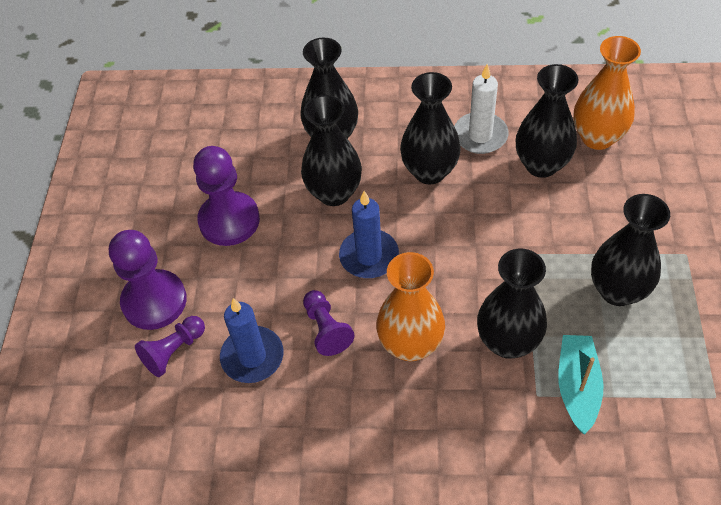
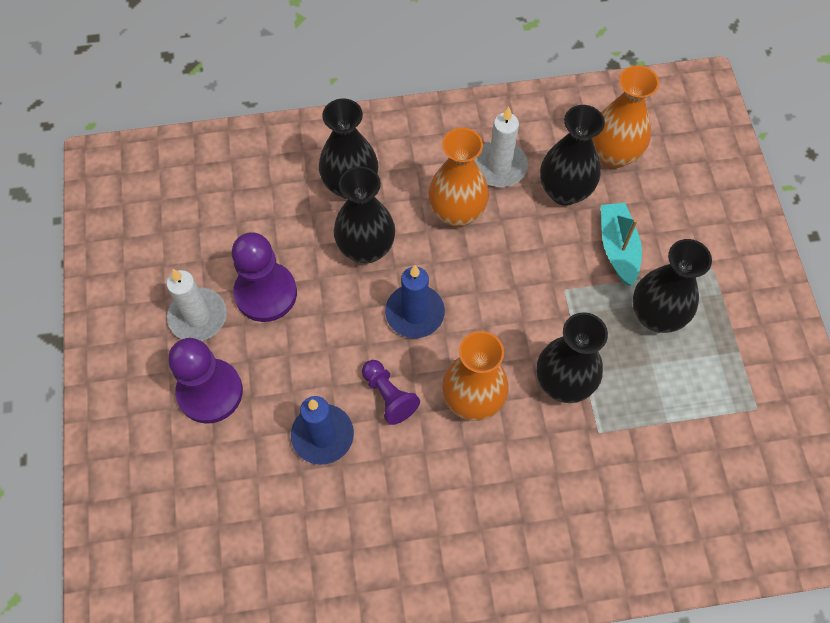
camera: 15 degrees left, 10 degrees up
purple pawn [135,316,205,377] -> none
black vase [400,72,461,185] -> orange vase [428,128,489,227]
turquoise boat [558,335,604,434] -> turquoise boat moved to [601,203,642,286]
none -> white candle [166,269,227,341]

